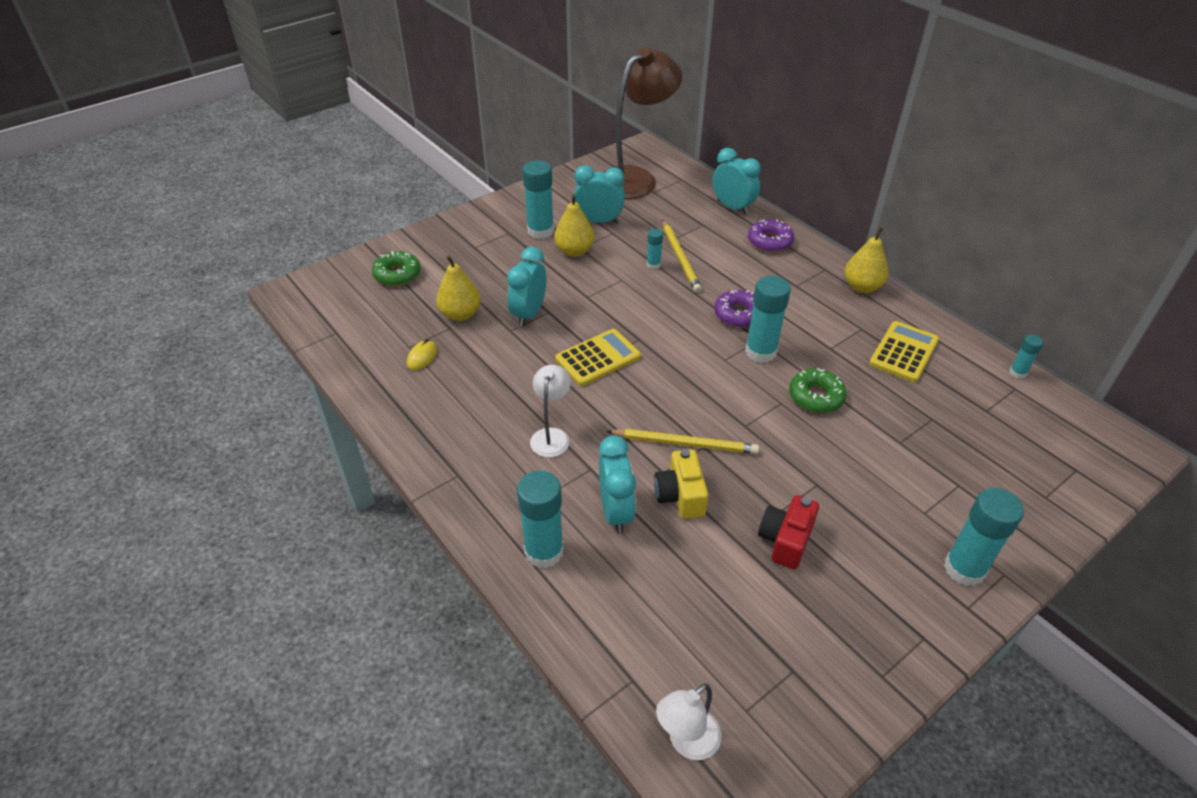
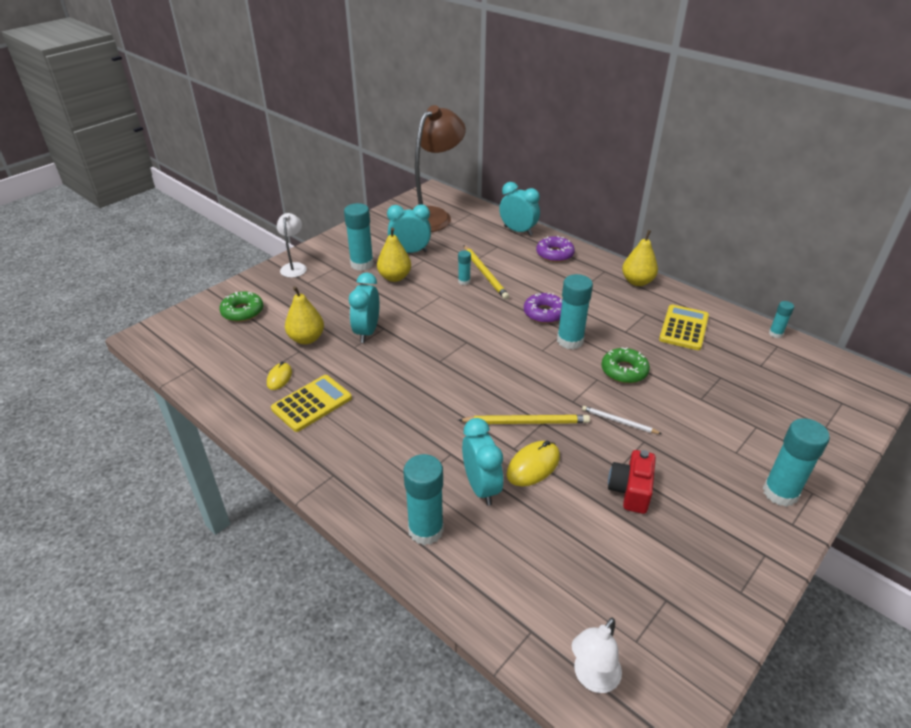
camera: 10 degrees left, 5 degrees down
white lamp [530,365,571,457] -> white lamp moved to [277,213,307,278]
yellow calculator [555,329,641,386] -> yellow calculator moved to [271,375,352,432]
yellow camera [654,449,708,519] -> yellow mouse [507,441,560,486]
none -> white pencil [582,406,662,434]

